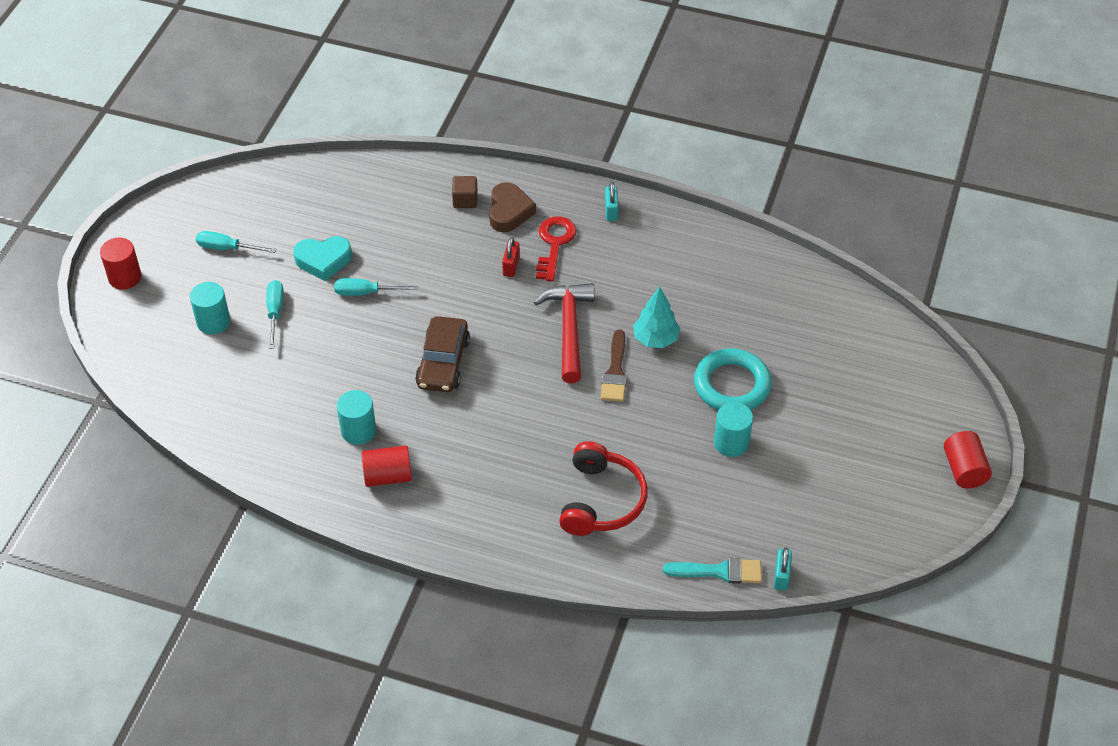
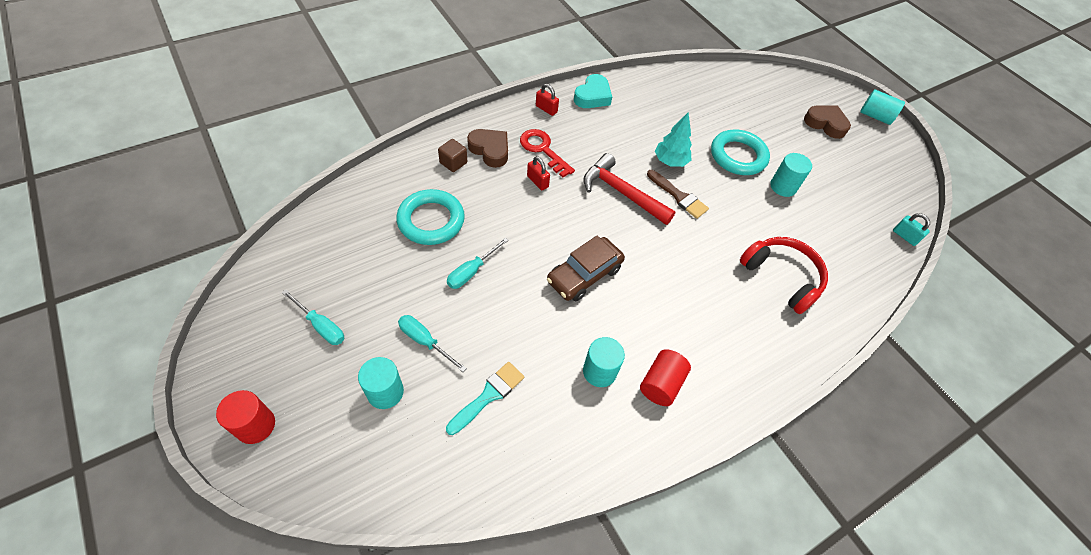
camera: 55 degrees left, 5 degrees up
turquoise screwdriver [196,231,276,253] -> turquoise screwdriver turned 105 degrees counterclockwise [282,289,344,345]
turquoise heart [293,236,352,281] -> turquoise heart moved to [574,74,612,108]
brown car [415,316,470,392] -> brown car turned 90 degrees clockwise [547,235,625,301]
turquoise padlock [605,182,619,221] -> red padlock [536,84,559,116]
turquoise brush [663,558,762,584] -> turquoise brush moved to [446,362,525,435]
red cylinder [944,431,992,488] -> turquoise cylinder [860,89,905,125]
none -> turquoise ring [396,189,465,245]
none -> brown heart [804,105,851,139]

